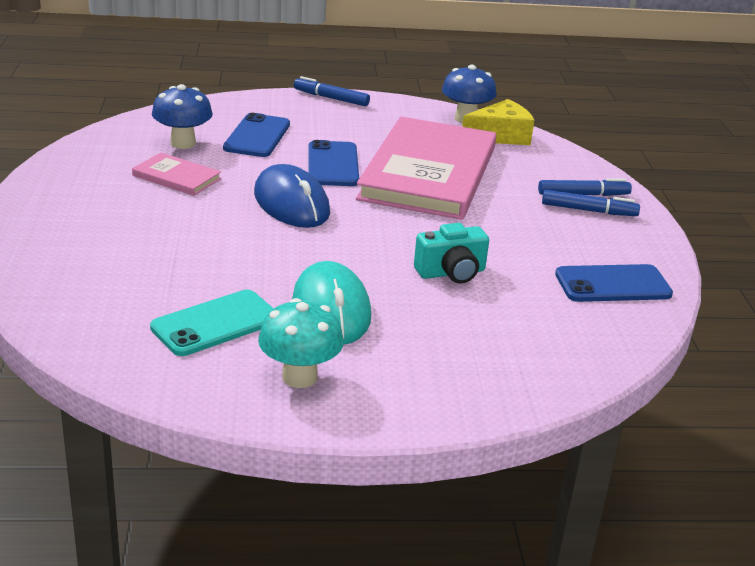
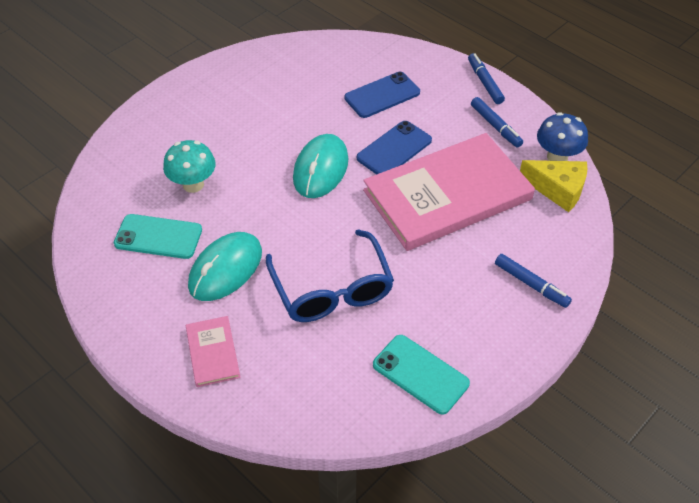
camera: 50 degrees right, 20 degrees up
pink book [132,153,221,196] -> pink book moved to [186,316,241,387]
blue mushroom [152,84,213,149] -> none
blue mouse [254,164,330,228] -> turquoise mouse [293,134,348,198]
turquoise mushroom [258,298,344,388] -> turquoise mushroom moved to [163,140,216,193]
turquoise camera [414,223,489,283] -> blue glasses [266,229,394,322]
blue marker [542,190,640,216] -> blue marker moved to [471,97,523,148]
blue phone [555,264,673,302] -> turquoise phone [373,335,470,415]

